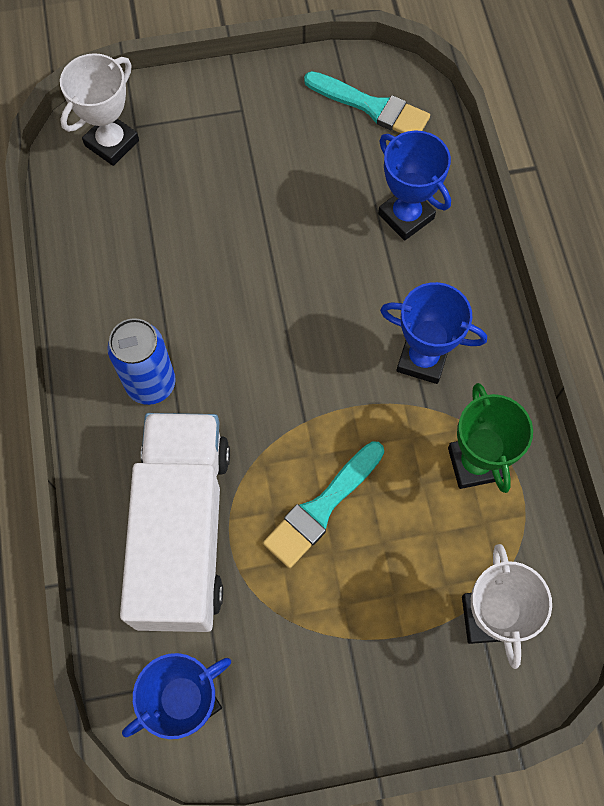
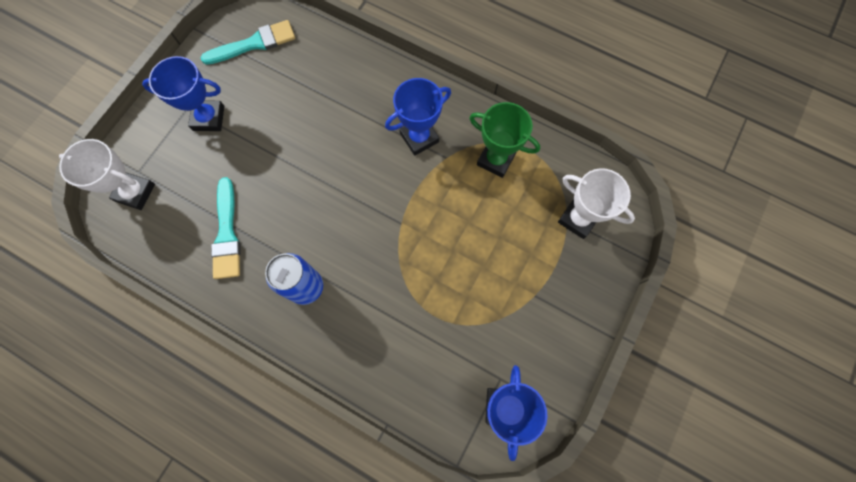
camera: 50 degrees left, 5 degrees up
white trophy [60,53,139,166] -> white trophy turned 60 degrees counterclockwise [59,139,155,210]
white truck [120,413,230,632] -> none
turquoise brush [263,441,384,568] -> turquoise brush moved to [211,177,241,279]
blue trophy [378,130,451,241] -> blue trophy moved to [142,56,224,131]

